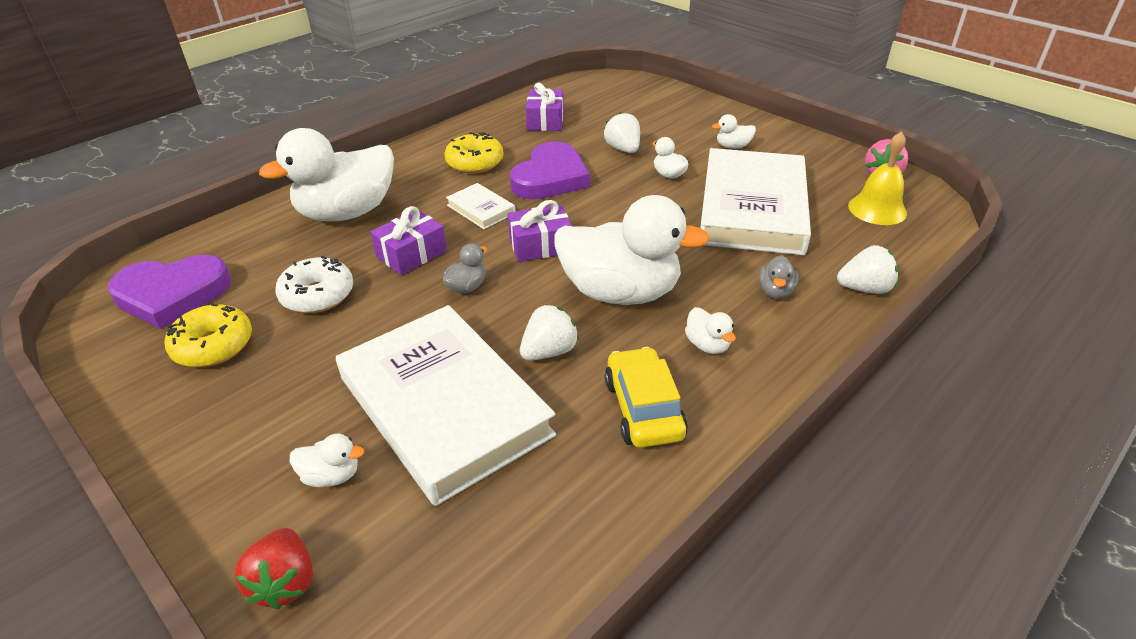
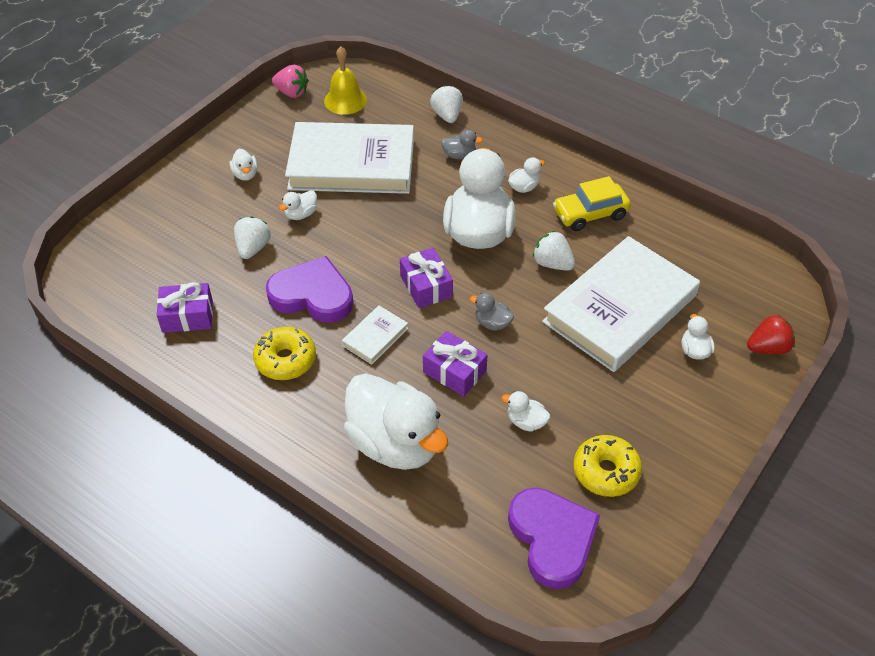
camera: 100 degrees left, 10 degrees up
white donut [275,255,353,313] -> white duck [502,391,550,432]
white strawberry [604,112,640,153] -> white strawberry turned 135 degrees clockwise [234,216,271,259]

